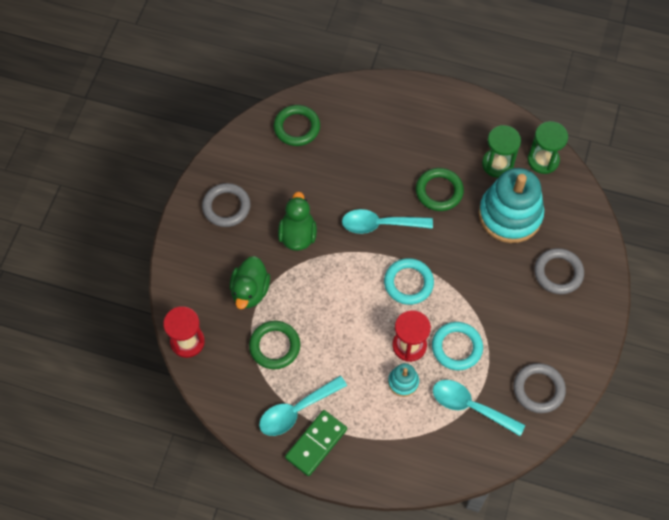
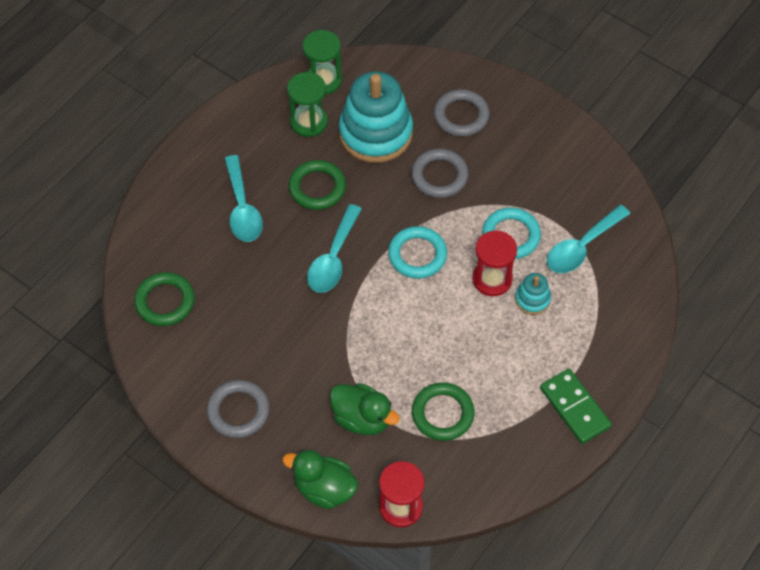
camera: 70 degrees left, 5 degrees down
turquoise spoon [259,376,347,436] -> turquoise spoon moved to [224,155,263,242]
green duck [278,192,317,251] -> green duck moved to [282,450,358,509]
grey ring [513,363,566,413] -> grey ring moved to [411,149,469,198]

